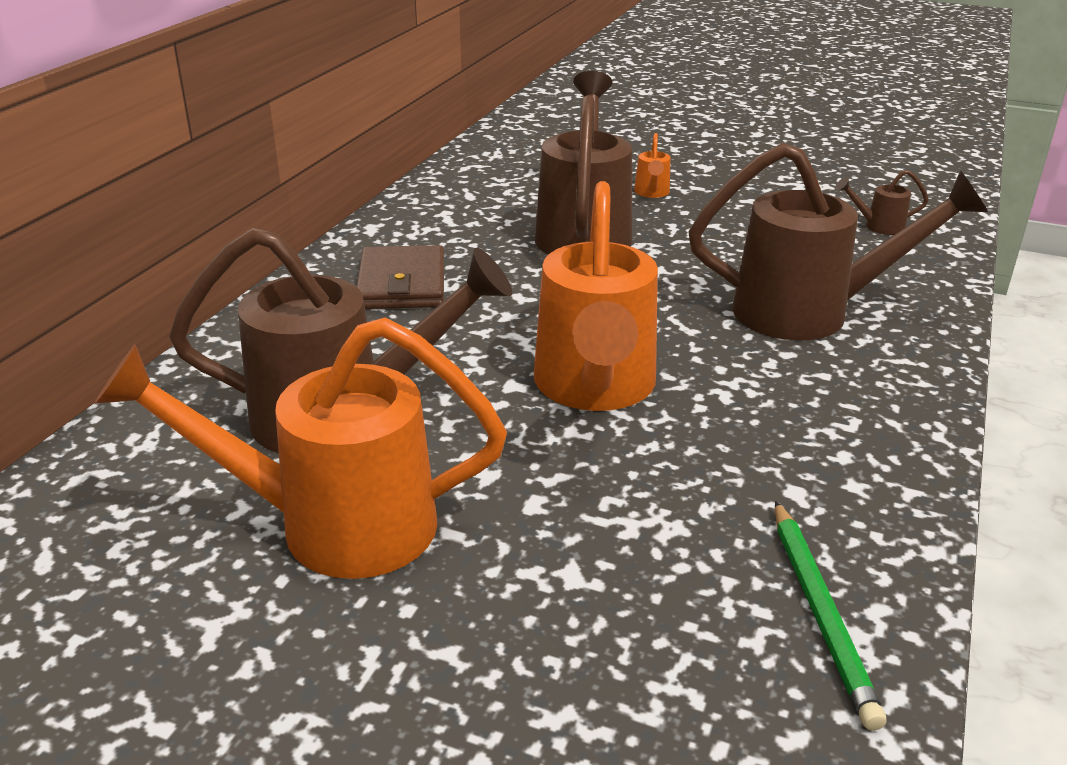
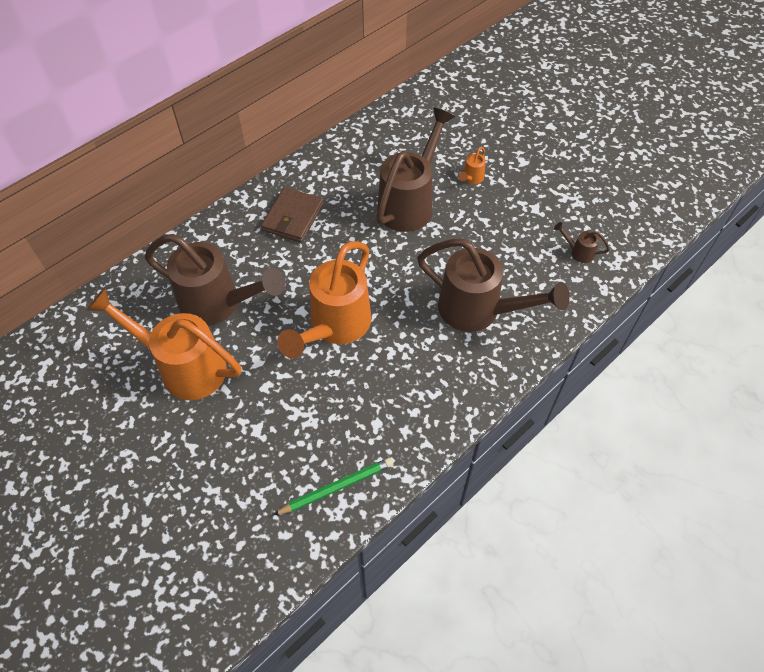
camera: 25 degrees right, 25 degrees up
green pencil [775,501,886,731] -> green pencil turned 135 degrees counterclockwise [273,458,393,515]

